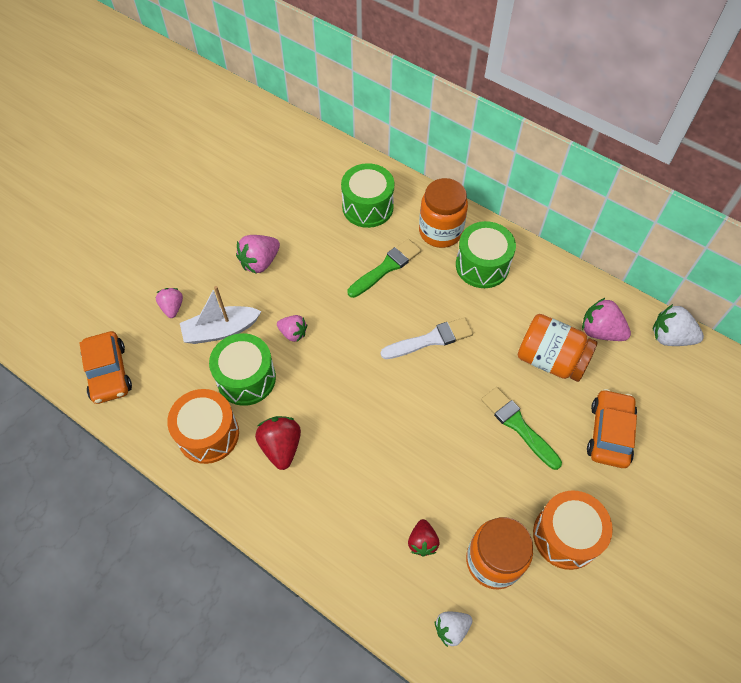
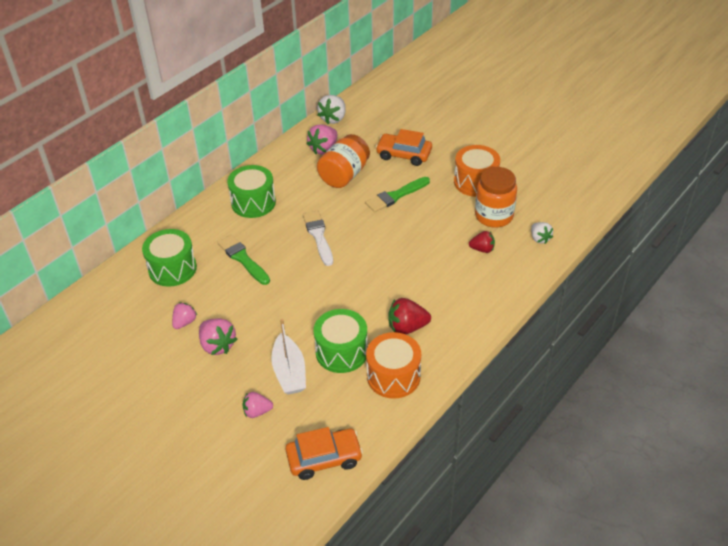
camera: 85 degrees left, 15 degrees down
pink strawberry [277,315,307,342] -> pink strawberry moved to [172,303,197,329]
orange jar [419,178,468,248] -> none

